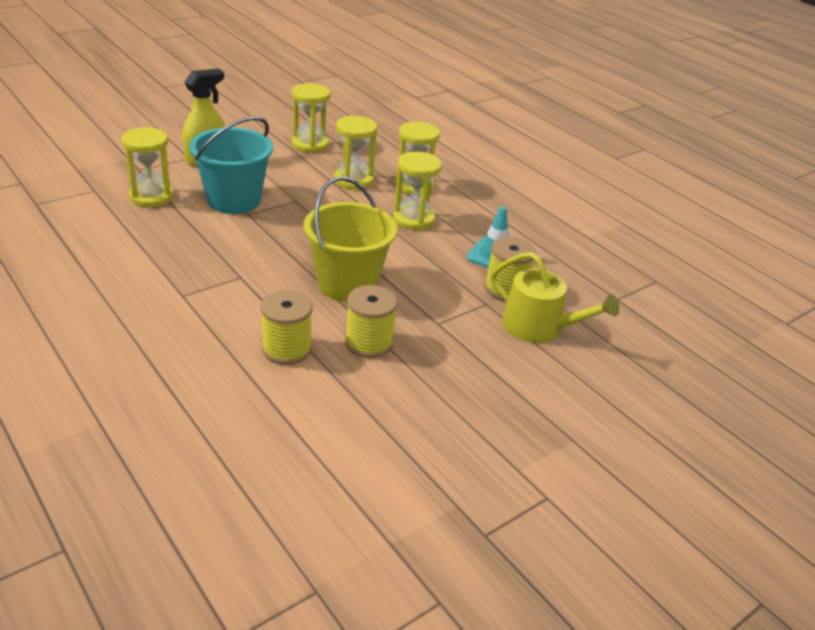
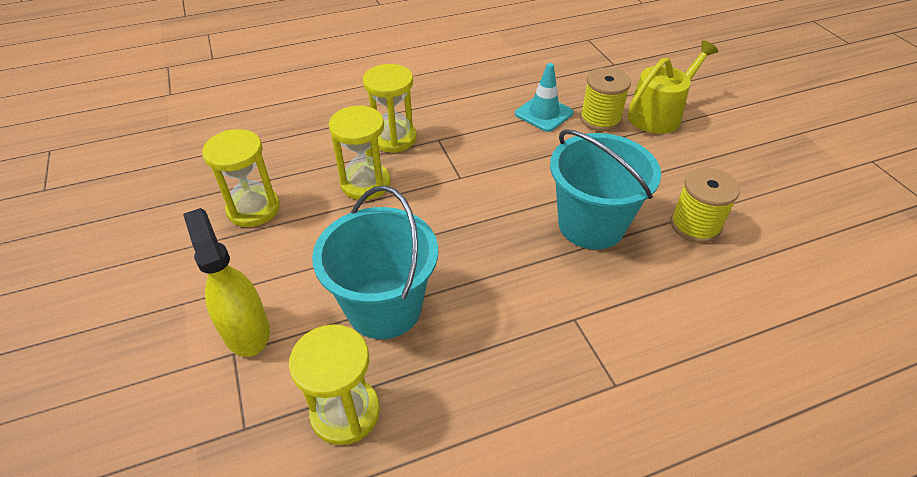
camera: 70 degrees left, 10 degrees up
yellow spool [261,290,313,365] -> none
yellow bucket [304,176,397,302] -> turquoise bucket [550,129,661,250]
yellow hourglass [393,152,442,230] -> none

